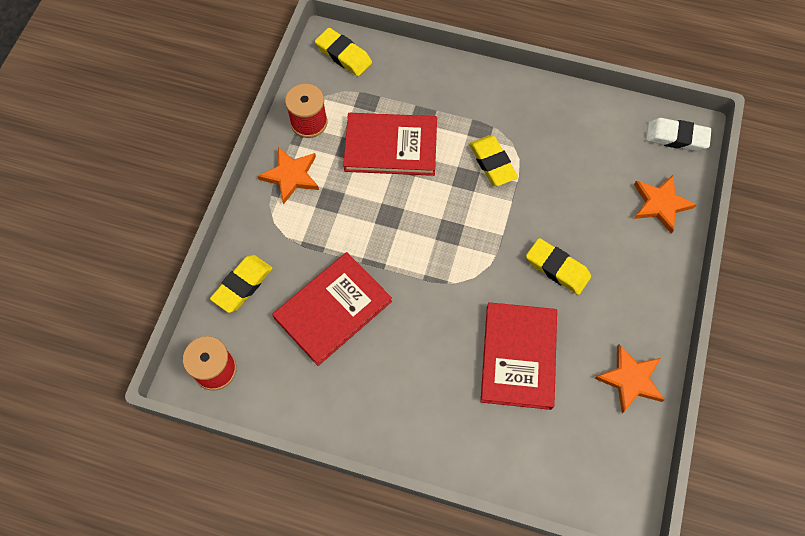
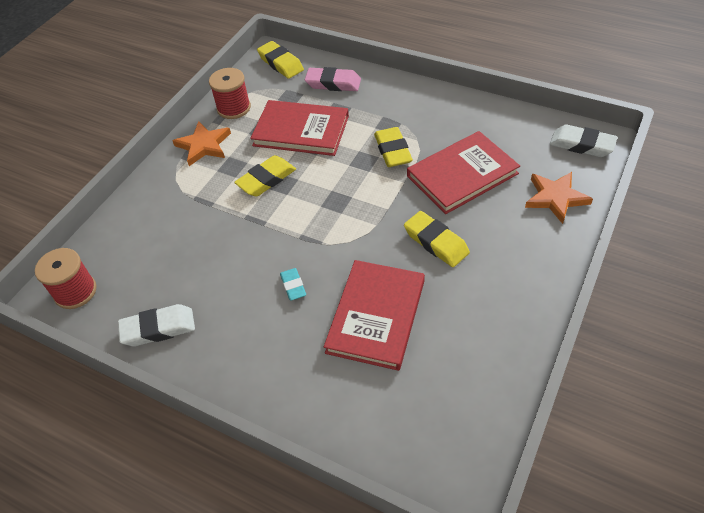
camera: 15 degrees right, 15 degrees down
yellow eraser [210,255,273,313] -> yellow eraser moved to [234,155,296,197]
red book [272,252,392,366] -> red book moved to [407,131,520,214]
orange star [594,344,665,413] -> none
none -> white eraser [118,304,195,346]
none -> turquoise eraser [280,268,306,300]
none -> pink eraser [305,67,361,91]

